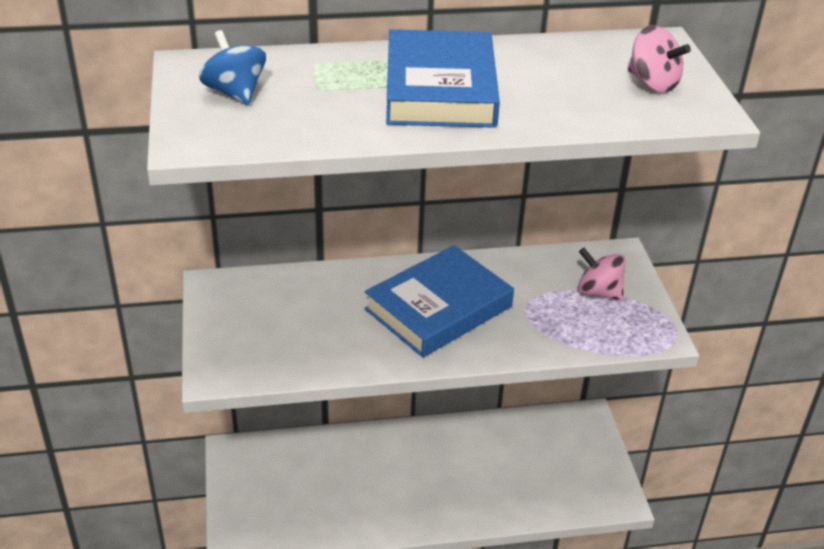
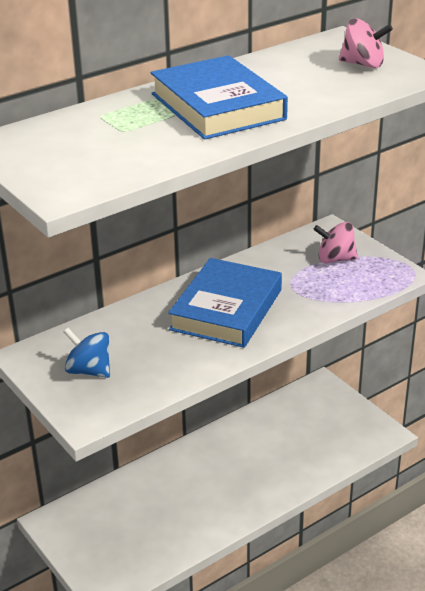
camera: 25 degrees left, 5 degrees down
blue spinning top [199,30,266,105] -> blue spinning top moved to [64,328,110,378]

